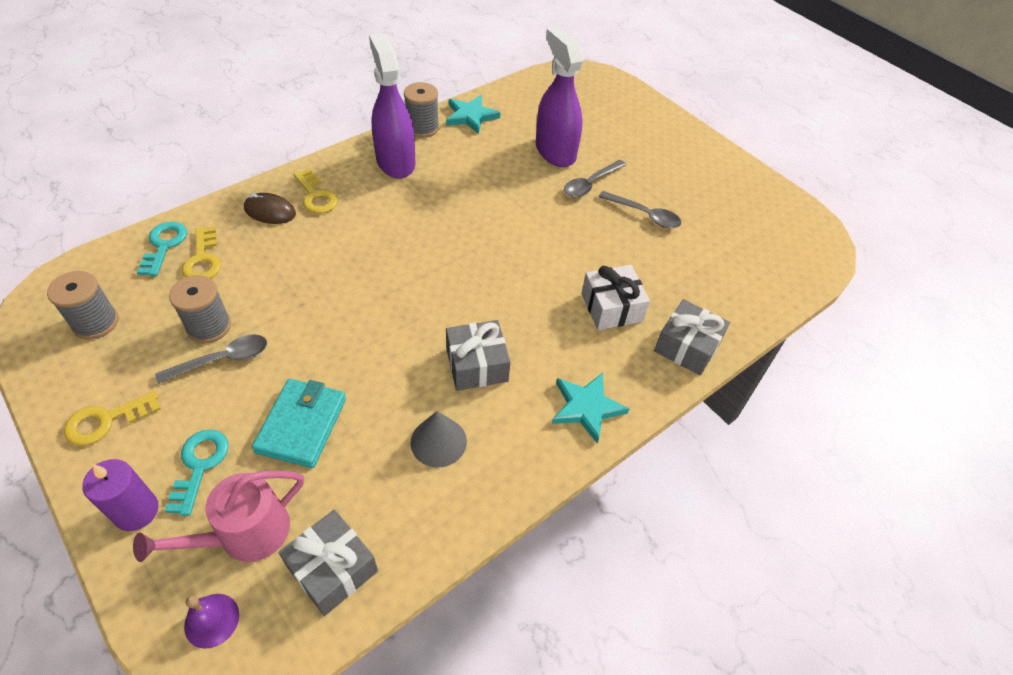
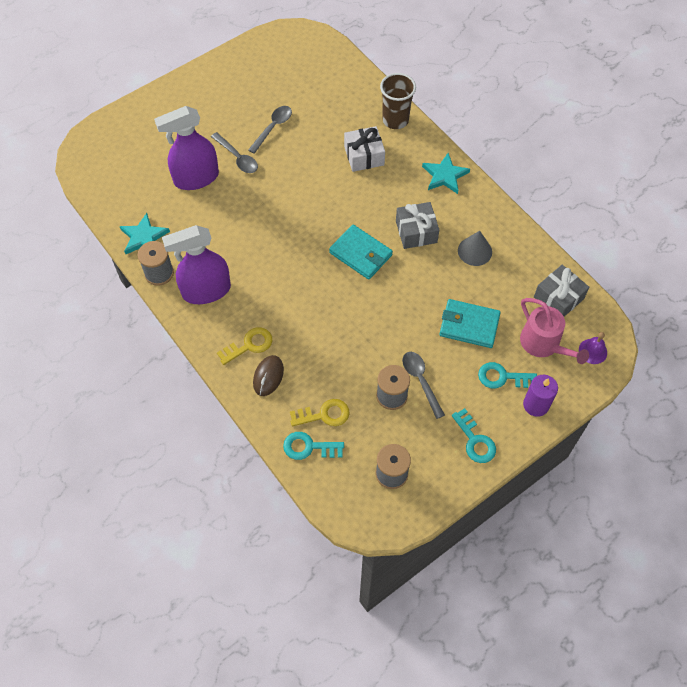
camera: 85 degrees left, 10 degrees up
yellow key [64,391,161,446] -> turquoise key [452,408,496,463]
grey gift [654,299,730,375] -> brown cup [380,73,416,129]
none -> turquoise wallet [329,224,393,280]

